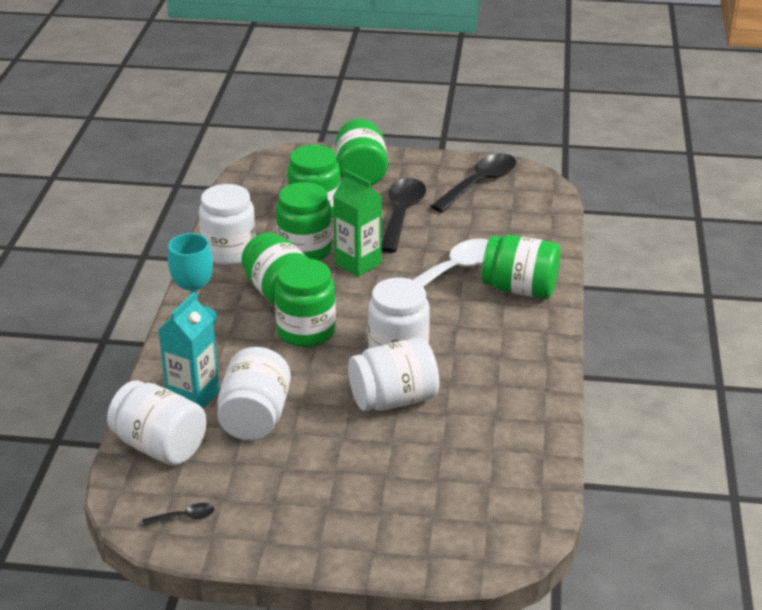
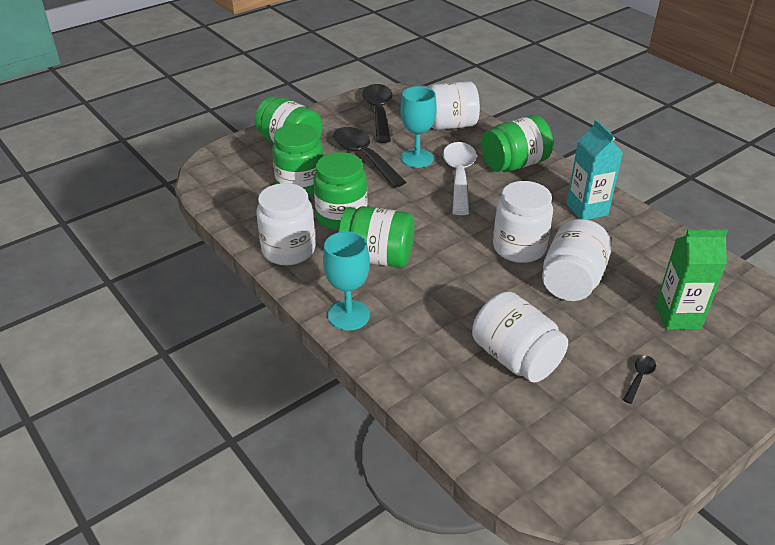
camera: 45 degrees left, 5 degrees up
white jar [107,380,207,466] -> white jar moved to [429,81,480,130]
black spoon [142,503,215,526] -> black spoon moved to [623,356,656,404]
turquoise carton [158,292,219,408] -> turquoise carton moved to [566,119,623,220]
green jar [274,258,336,347] -> none
green carton [333,169,381,277] -> green carton moved to [656,229,728,330]
none -> turquoise goblet [400,86,437,168]

